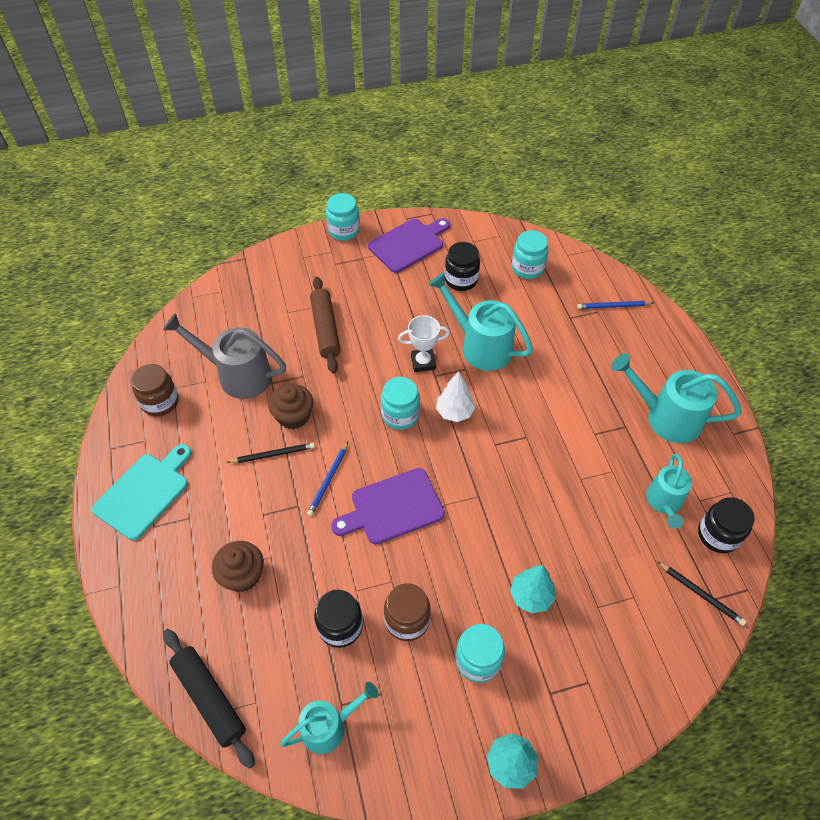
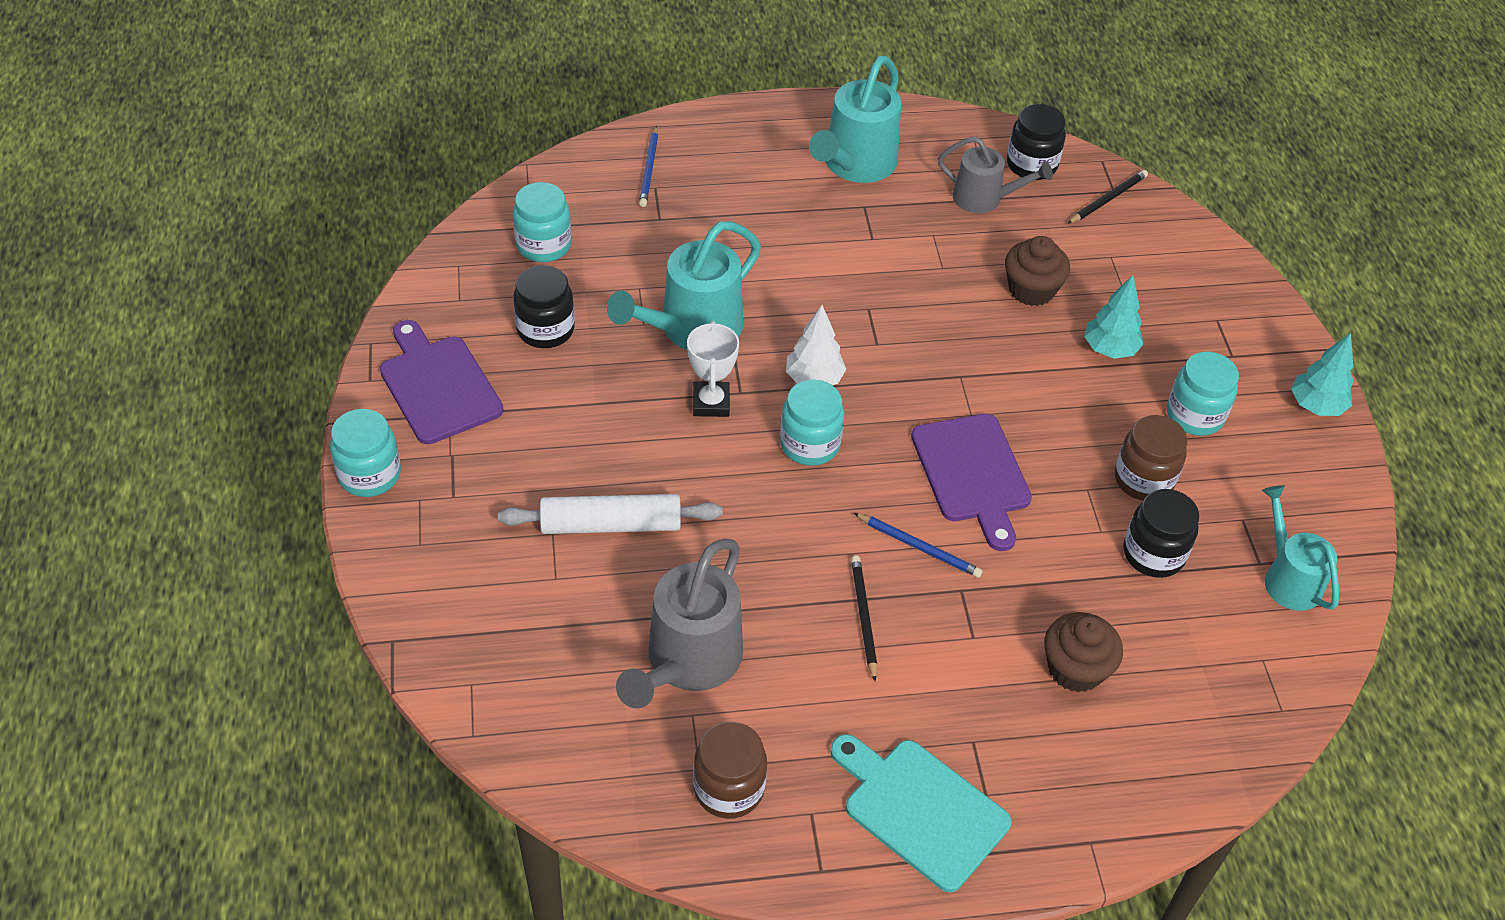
camera: 85 degrees left, 5 degrees down
black rolling pin [163,629,255,769] -> none
brown cupcake [268,384,313,429] -> brown cupcake moved to [1005,236,1070,306]
brown rolling pin [310,277,341,374] -> white rolling pin [498,494,722,534]
turquoise watering can [646,454,692,529] -> grey watering can [938,136,1053,213]

